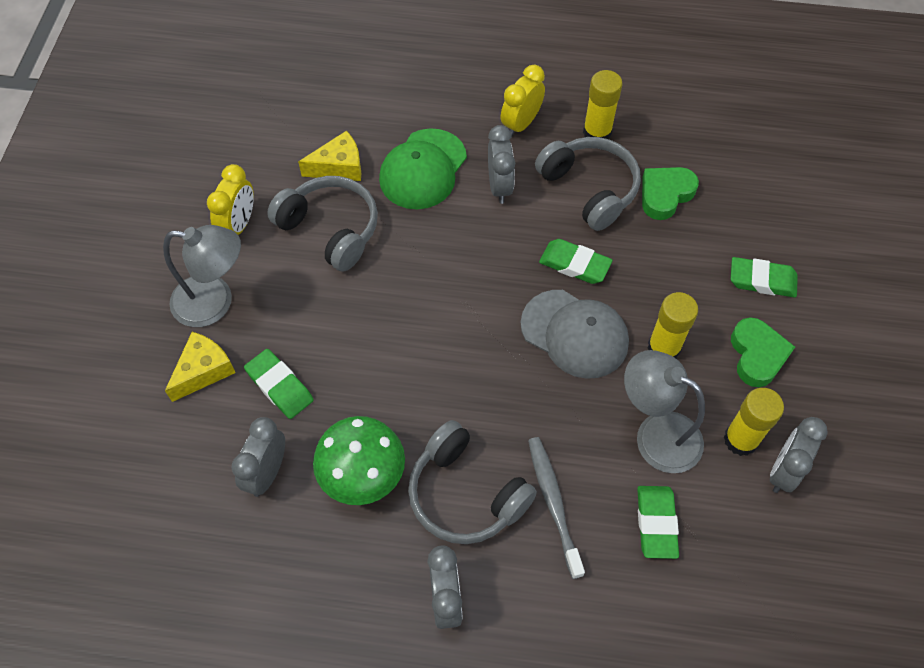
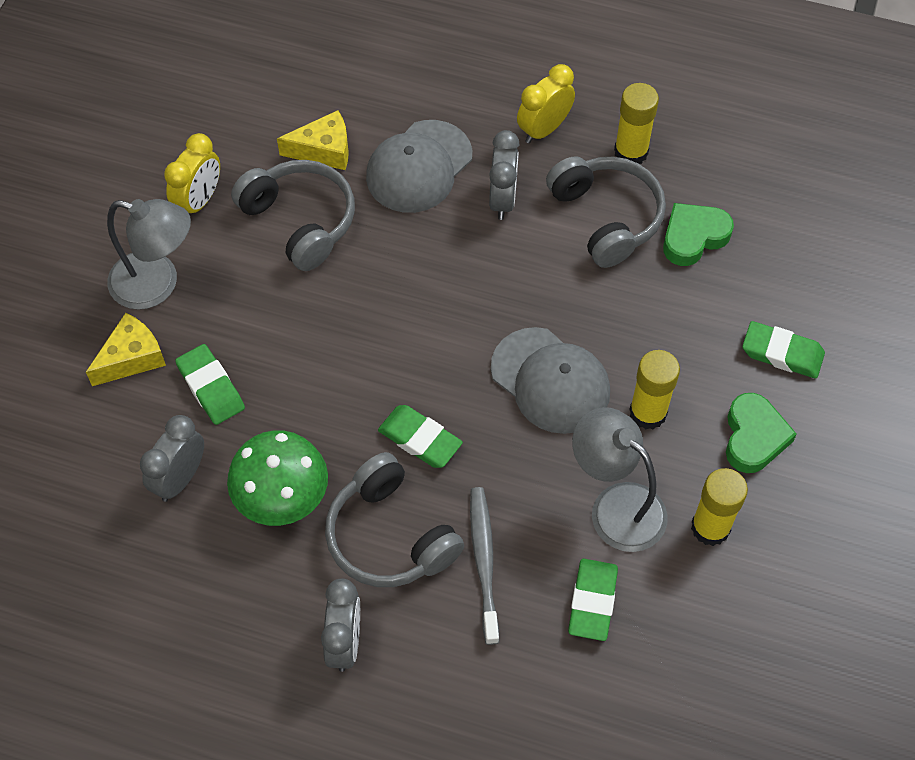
camera: 10 degrees right, 0 degrees up
green cap [379,128,467,209] -> grey cap [366,120,472,213]
green eraser [539,239,613,284] -> green eraser moved to [378,405,463,468]
grey clock [770,417,828,493] -> none

